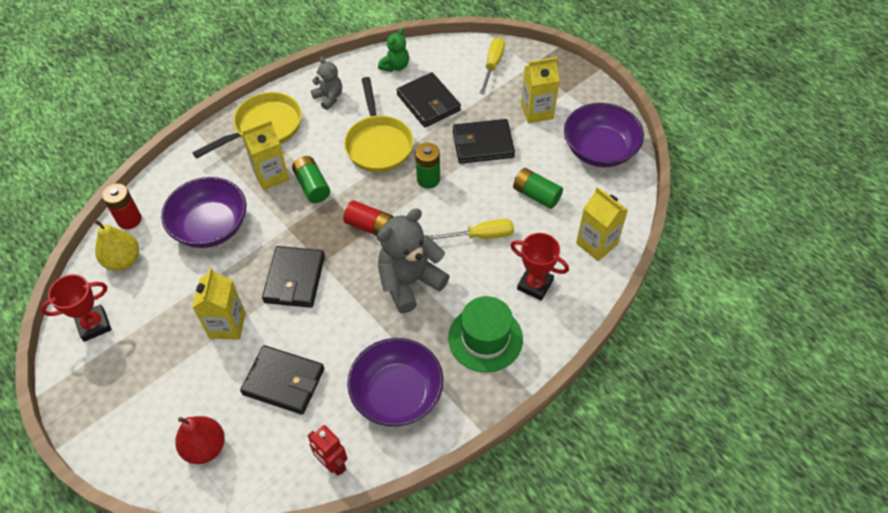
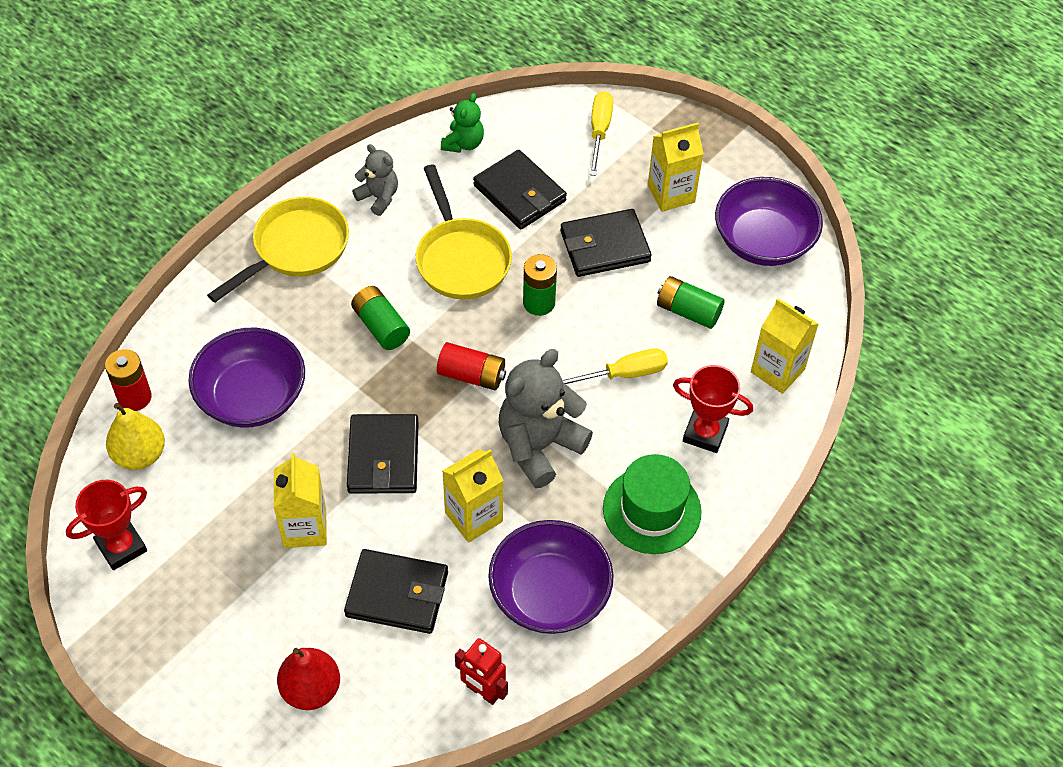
camera: 10 degrees left, 0 degrees up
yellow carton [241,120,289,190] -> yellow carton moved to [443,449,504,543]

